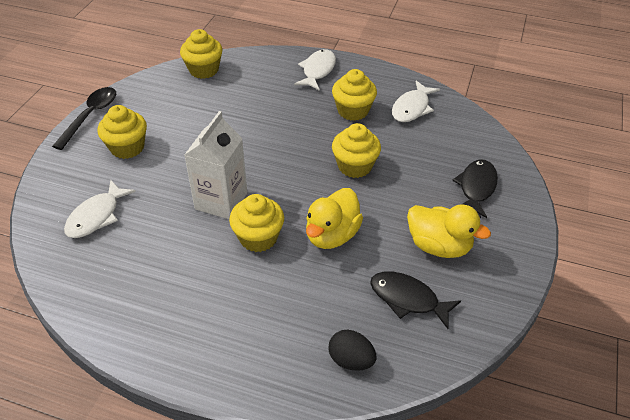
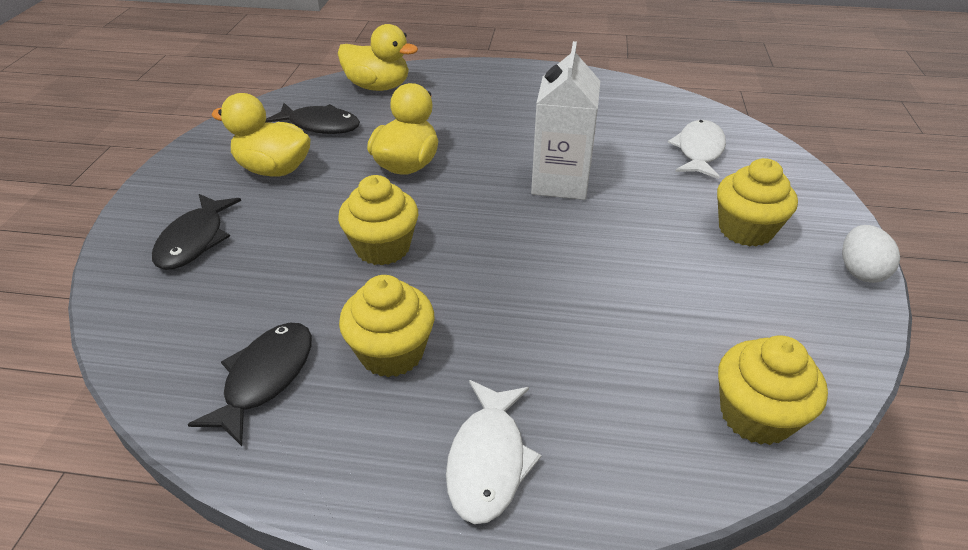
camera: 170 degrees right, 5 degrees down
black spoon [52,87,116,150] -> white egg [842,225,900,283]
yellow cupcake [229,194,284,252] -> none
black egg [328,330,377,371] -> yellow duck [338,24,418,91]
white fish [392,81,440,122] -> black fish [187,323,312,446]

